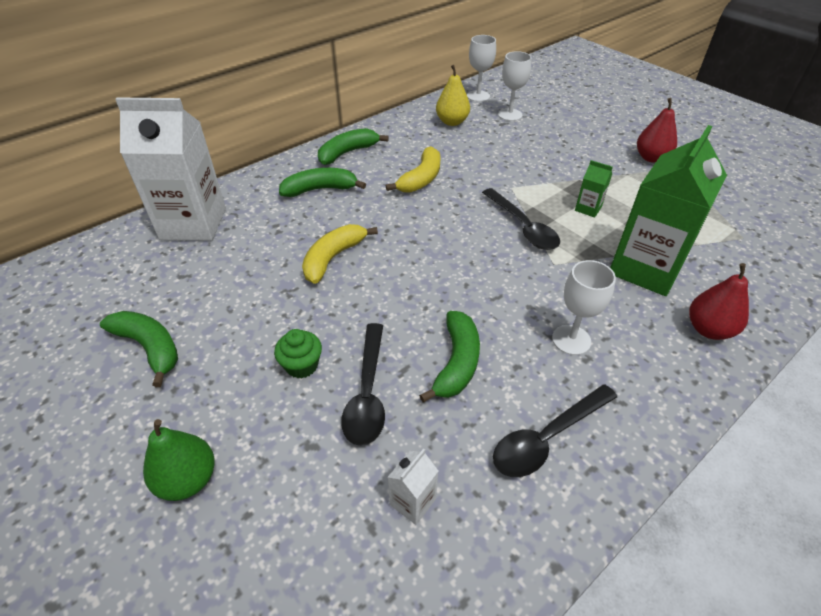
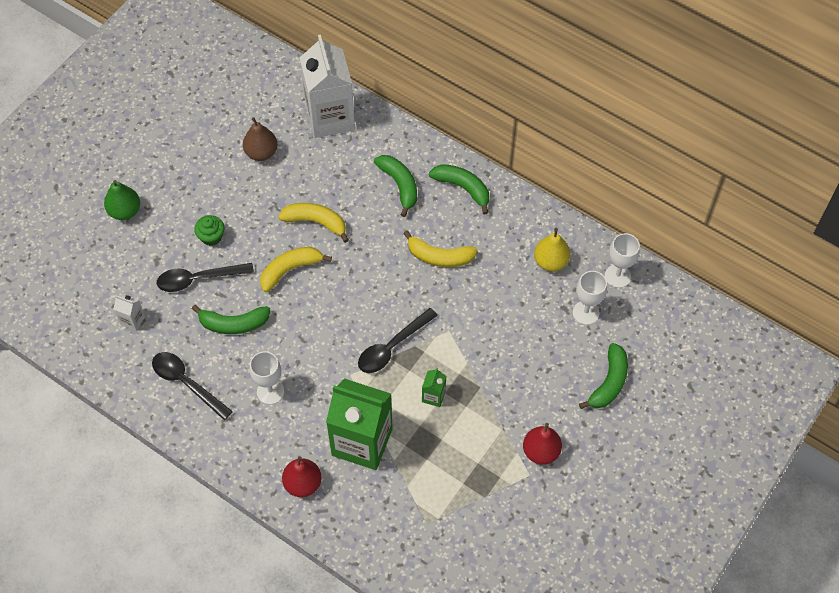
camera: 75 degrees right, 15 degrees up
green banana [100,311,178,387] -> green banana moved to [579,343,628,409]
none -> brown pear [243,117,277,161]
none -> yellow banana [260,247,332,292]

